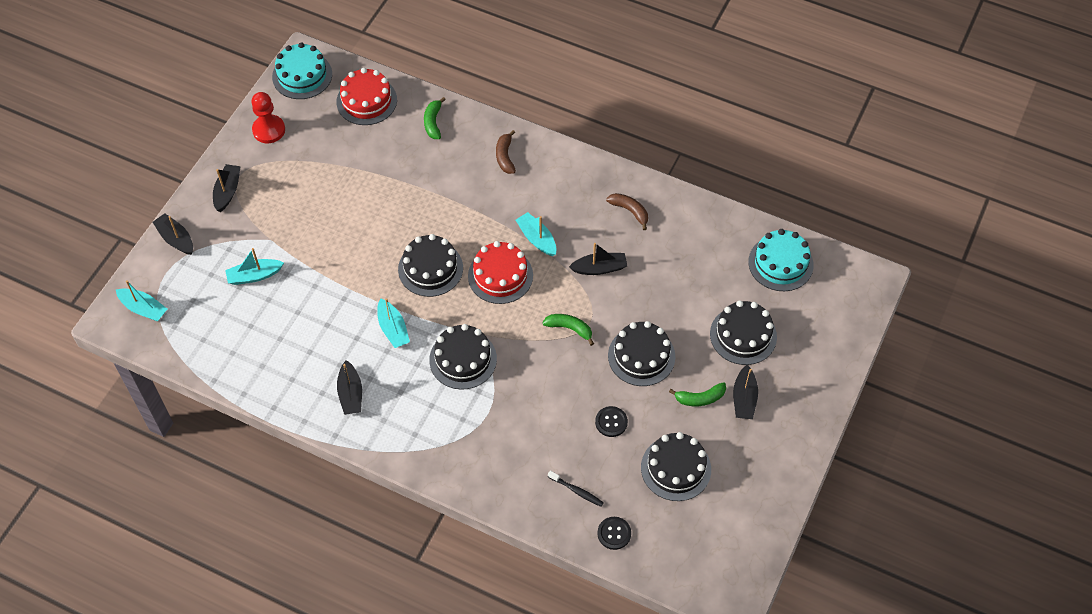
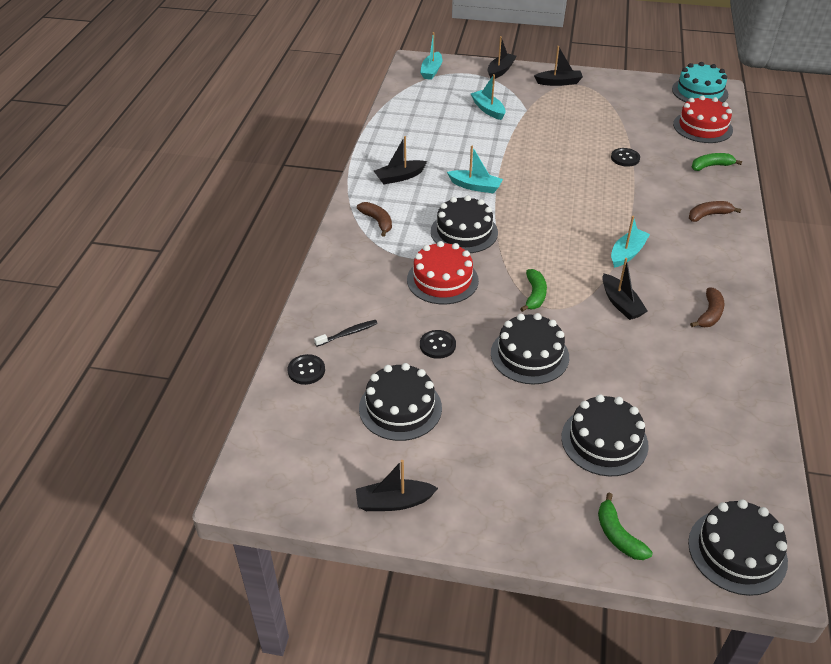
camera: 75 degrees right, 15 degrees down
red pawn [251,92,285,143] -> none
turquoise boat [377,298,410,348] -> turquoise boat turned 120 degrees counterclockwise [447,146,503,193]
black cake [398,234,463,297] -> black cake moved to [688,499,788,596]
red cake [468,241,533,304] -> red cake moved to [407,241,479,304]
black toothbrush [548,471,604,507] -> black toothbrush turned 135 degrees counterclockwise [314,320,378,347]
green banana [669,382,726,406] -> green banana moved to [598,493,653,560]
black boat [733,365,758,419] -> black boat moved to [356,460,438,511]
turquoise cake [748,229,814,291] -> none
none -> brown banana [357,202,392,237]
none -> black button [611,148,640,167]

